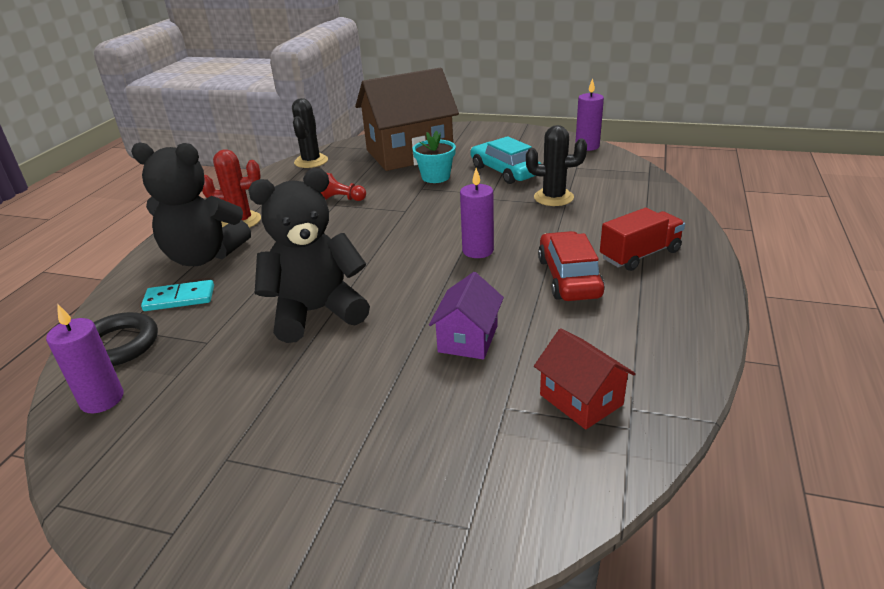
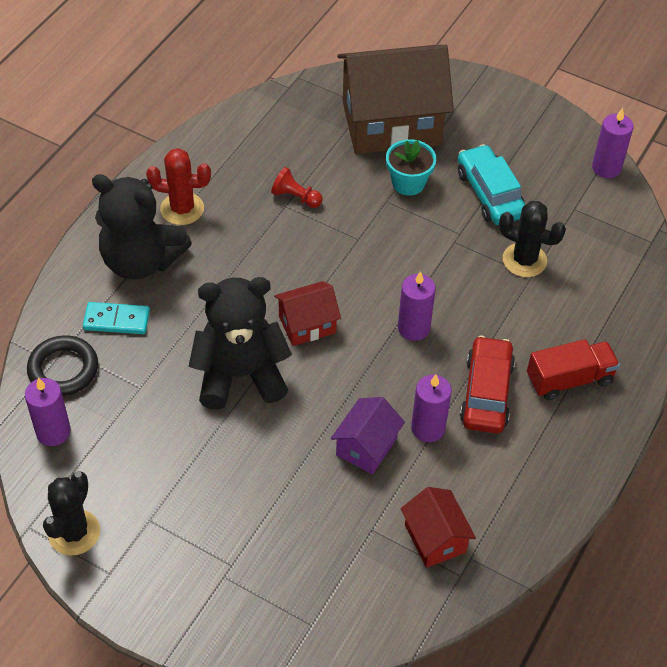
camera: 10 degrees right, 20 degrees up
black cactus [292,98,328,168] -> black cactus moved to [43,471,100,556]
none -> red house [274,281,341,346]
none -> purple candle [411,375,452,442]

